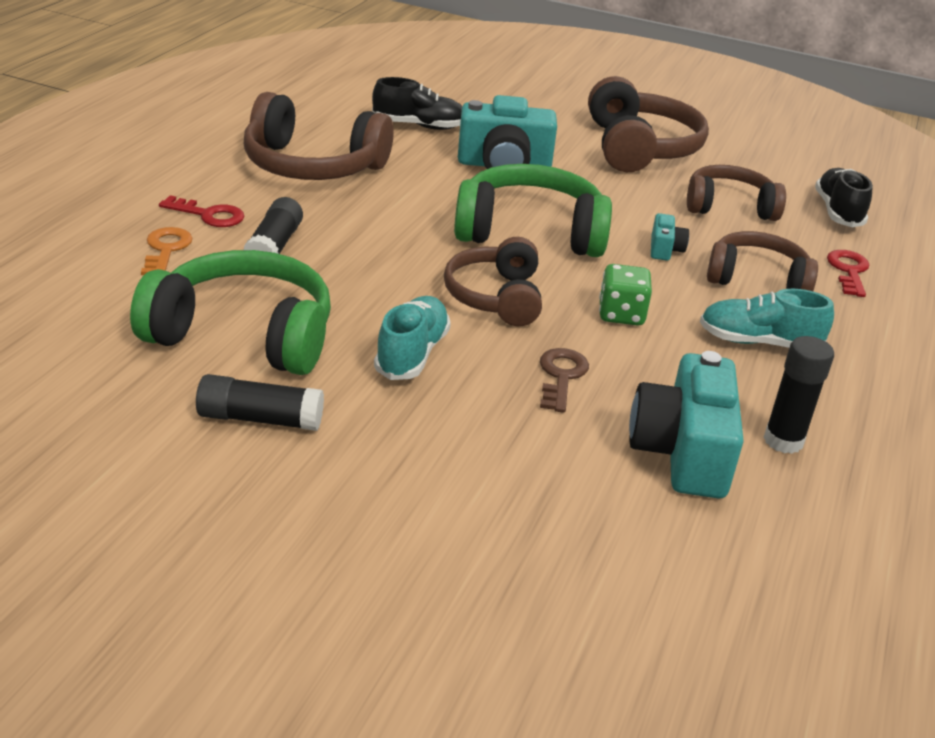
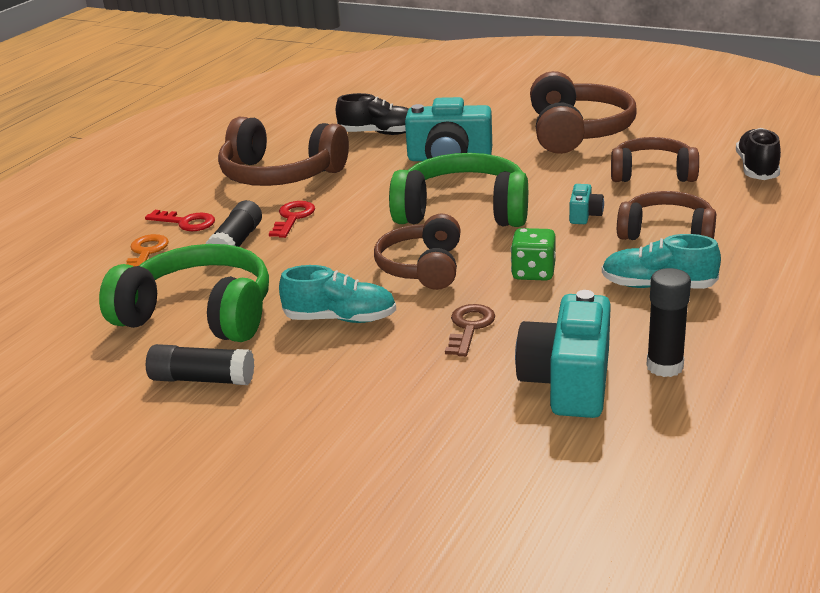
camera: 10 degrees right, 5 degrees down
turquoise shoe [374,296,451,380] -> turquoise shoe turned 75 degrees clockwise [279,265,396,323]
red key [827,250,869,297] -> red key moved to [269,201,315,238]

